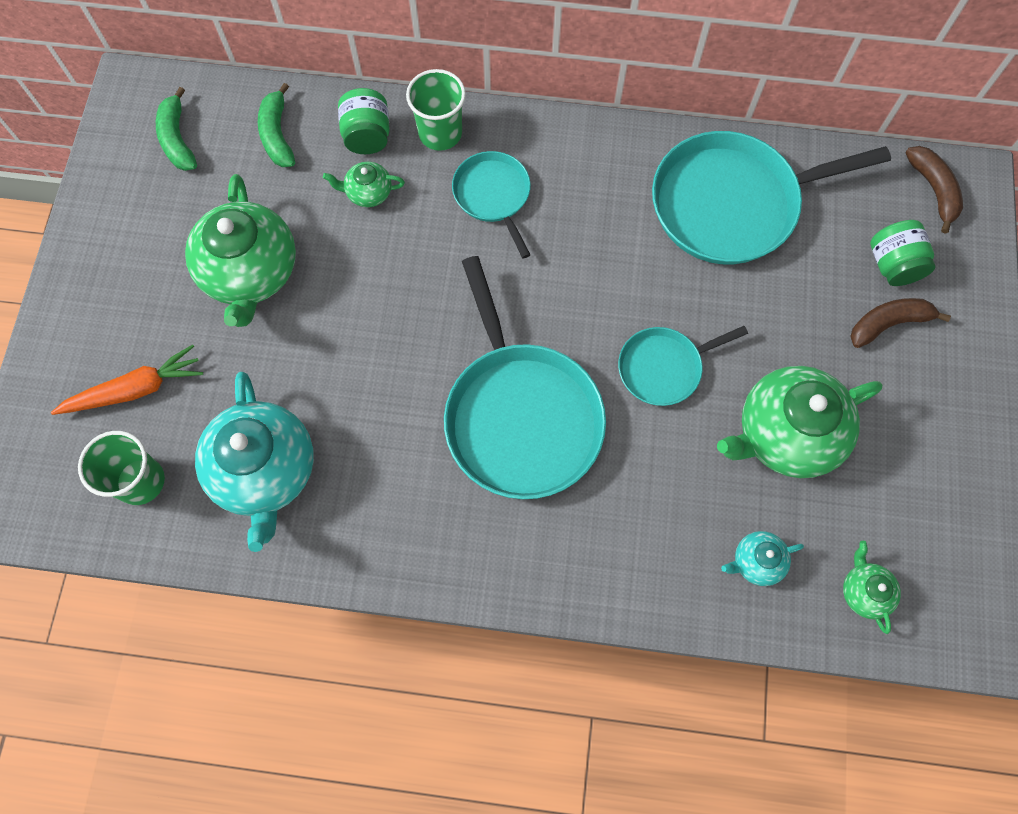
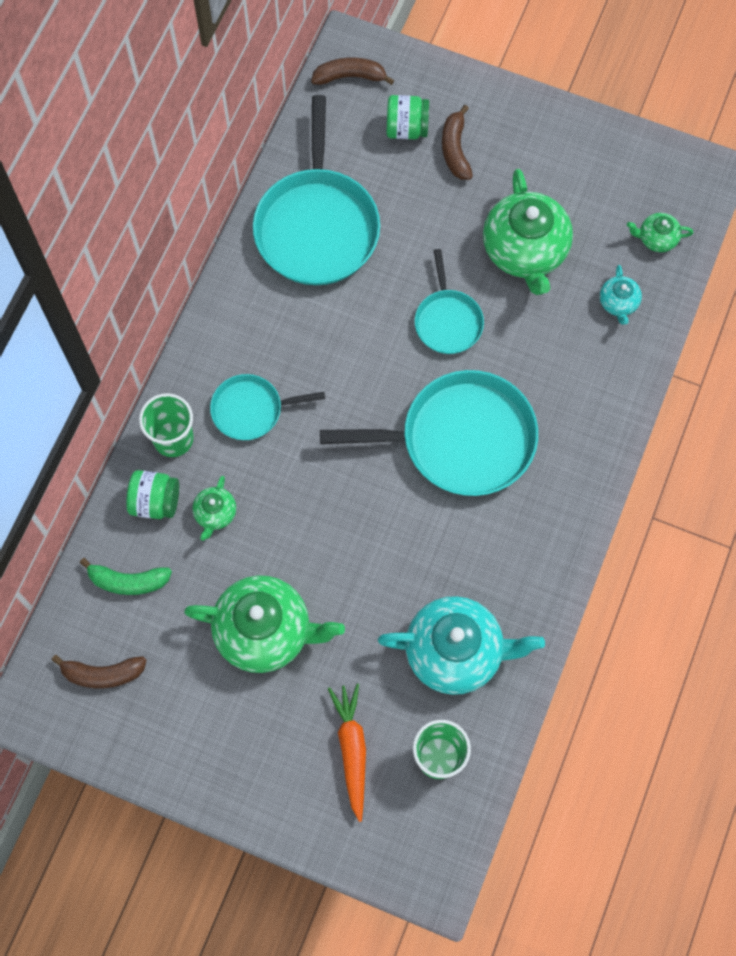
camera: 75 degrees left, 0 degrees up
green banana [156,87,197,171] -> brown banana [51,655,147,688]

